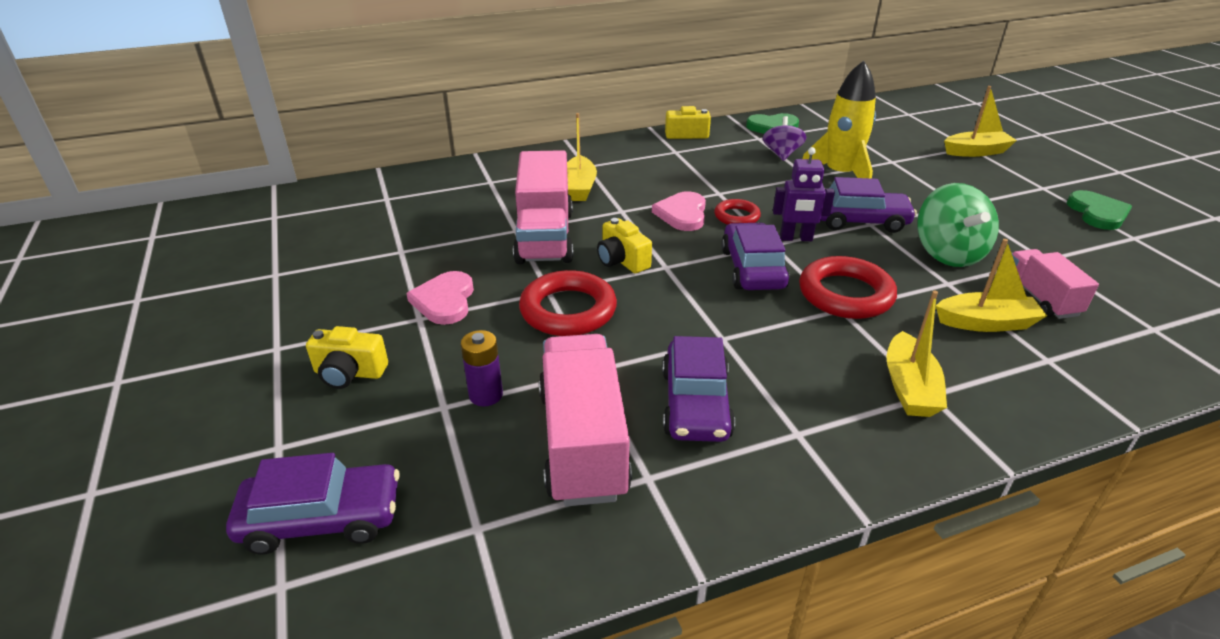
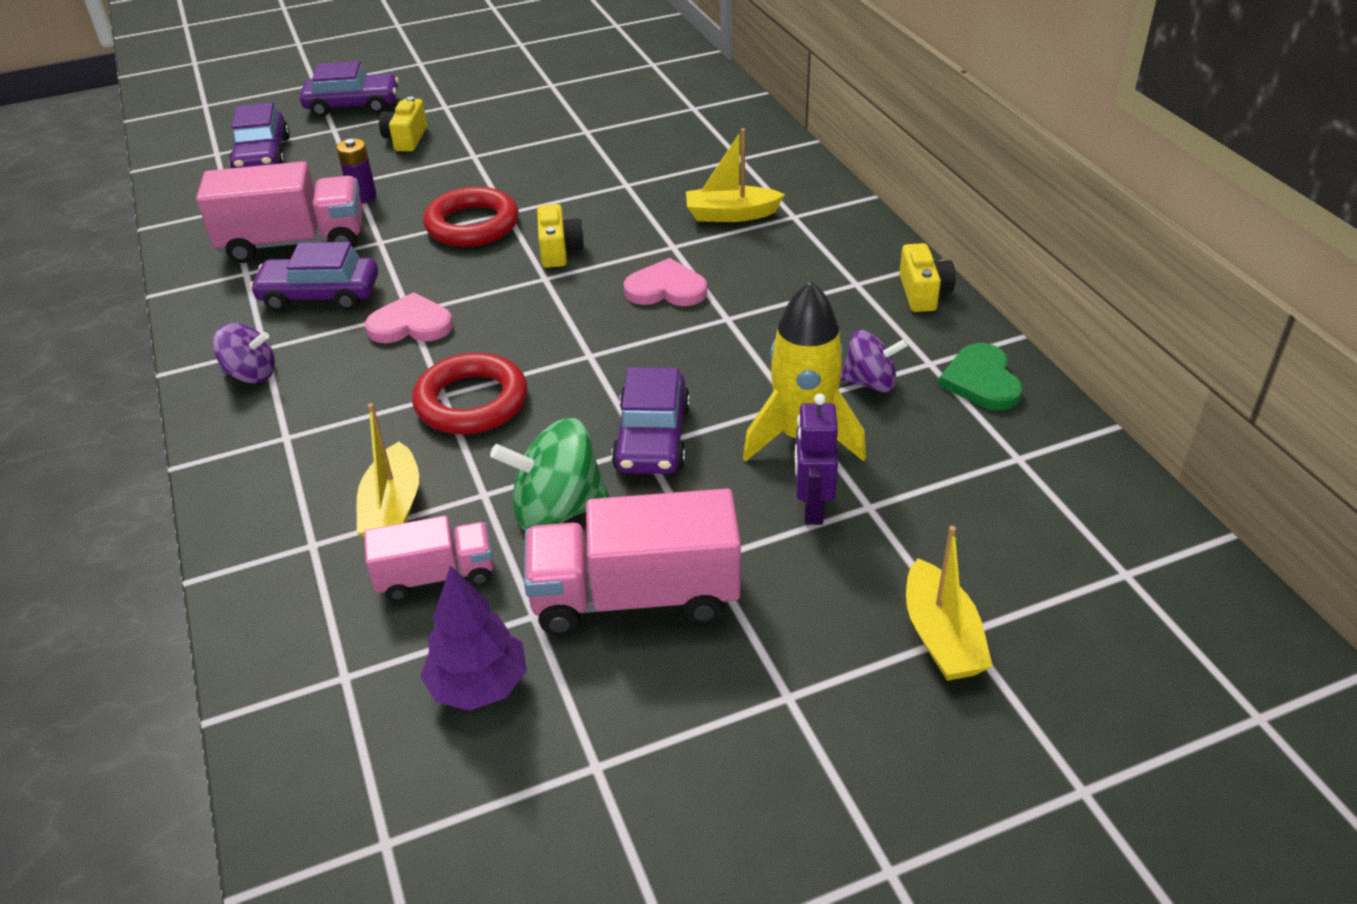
camera: 90 degrees right, 5 degrees up
pink heart [406,271,474,325] -> pink heart moved to [365,292,453,343]
pink truck [513,150,573,264] -> pink truck moved to [524,488,741,635]
yellow camera [597,218,652,273] -> yellow camera turned 120 degrees clockwise [537,204,584,268]
red ring [714,199,761,225] -> none
purple car [721,222,790,290] -> purple car moved to [300,61,399,117]
purple robot [773,147,835,241] -> purple robot moved to [795,394,838,525]
yellow boat [887,291,947,417] -> none
green heart [1067,190,1132,230] -> none
none -> purple spinning top [213,323,275,383]
none -> purple tree [420,565,527,711]

